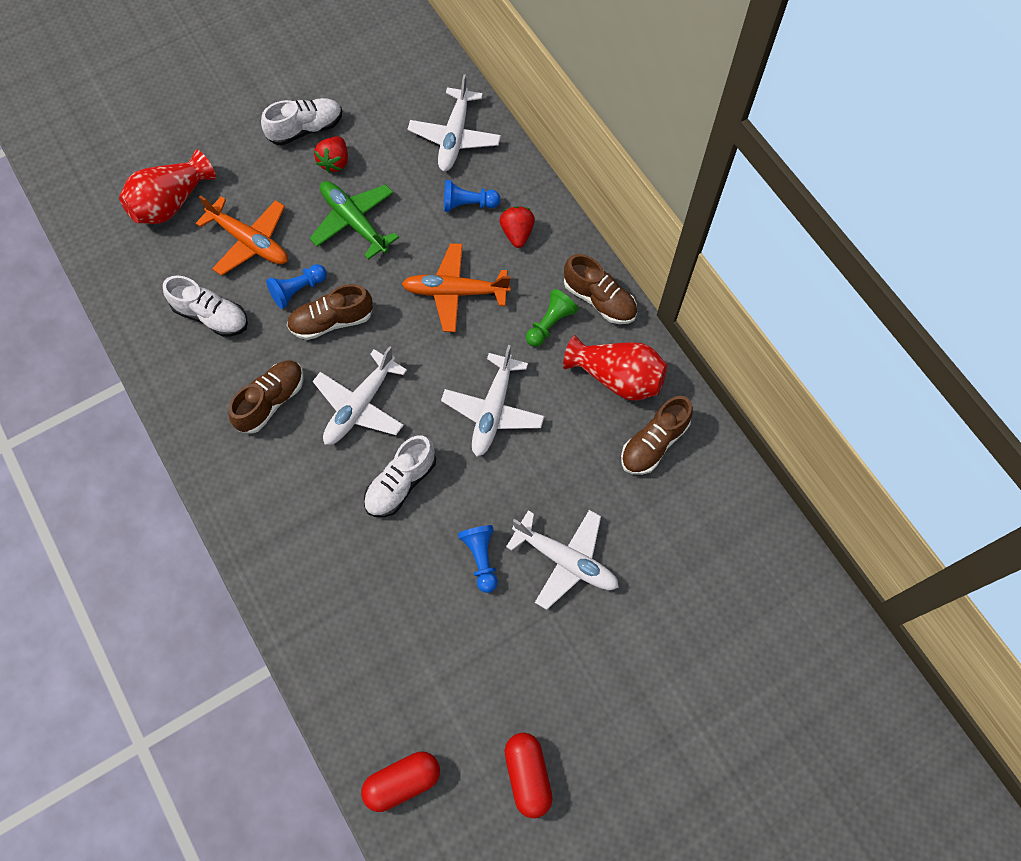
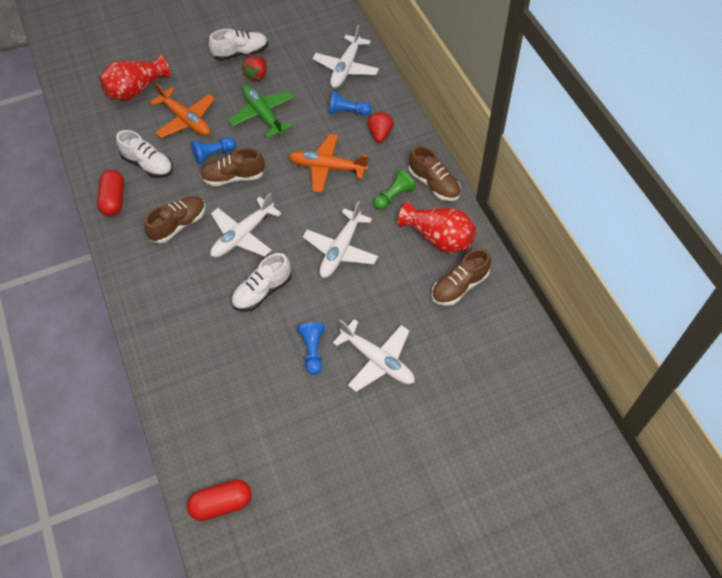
camera: 10 degrees right, 10 degrees down
red capsule [504,733,553,818] -> red capsule moved to [97,170,124,216]

